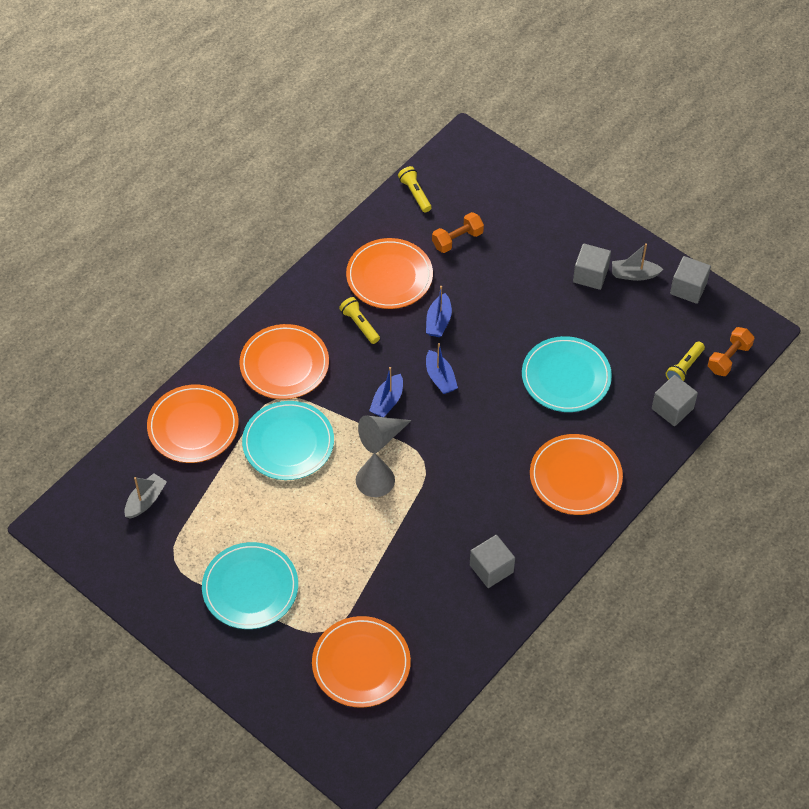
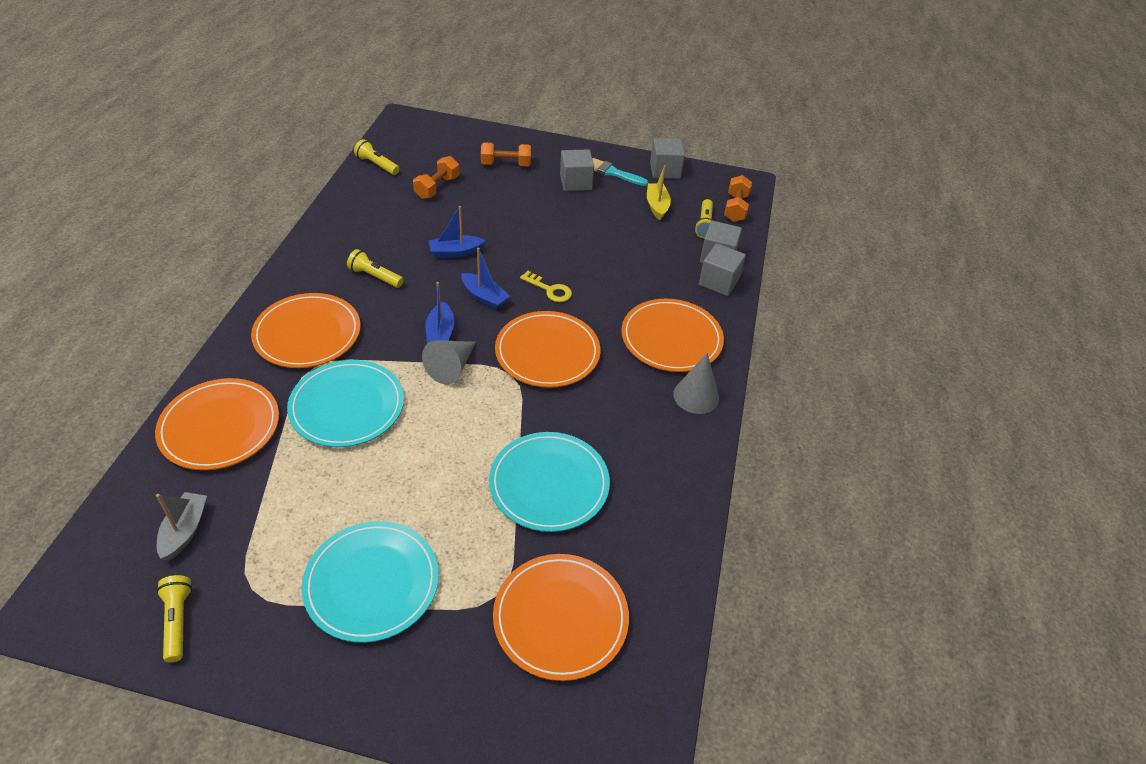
camera: 30 degrees left, 10 degrees down
orange plate [346,238,433,309] -> orange plate moved to [495,311,600,388]
grey cone [356,453,395,497] -> grey cone moved to [673,353,719,414]
blue boat [426,286,452,337] -> blue boat turned 90 degrees clockwise [429,206,486,258]
grey cube [470,535,515,588] -> grey cube moved to [699,243,746,296]
turquoise plate [522,336,612,412] -> turquoise plate moved to [489,432,610,532]
grey boat [612,243,664,281] -> turquoise brush [592,158,648,186]
none -> yellow flashlight [156,575,192,662]
none -> orange dumbbell [481,142,531,166]
none -> yellow key [520,271,572,302]
none -> yellow boat [647,165,671,220]

